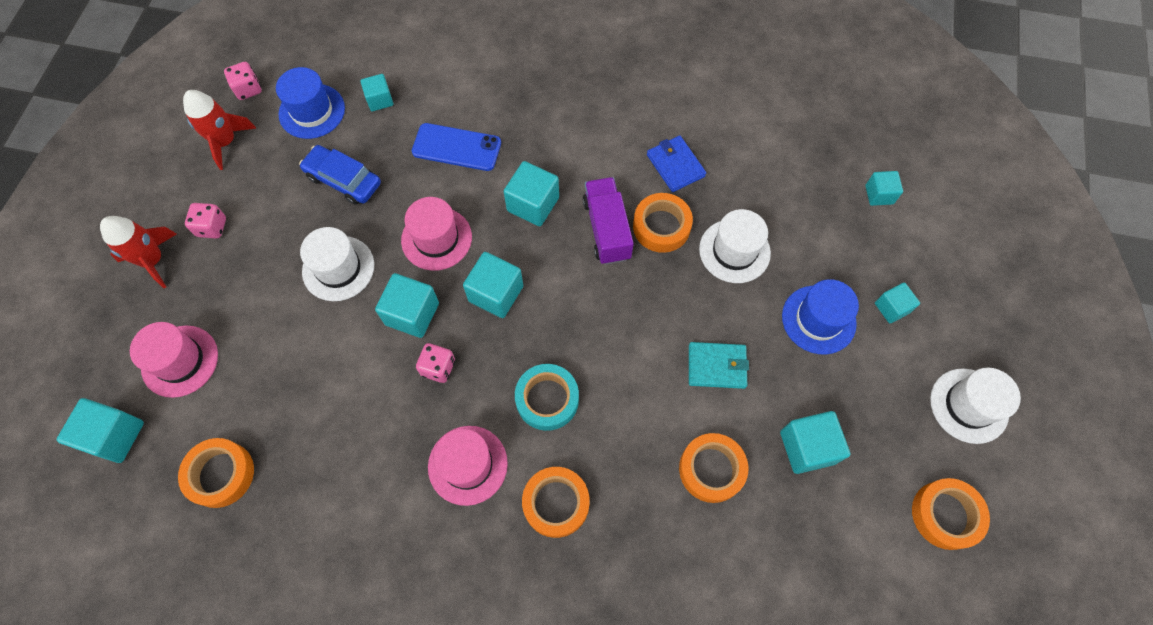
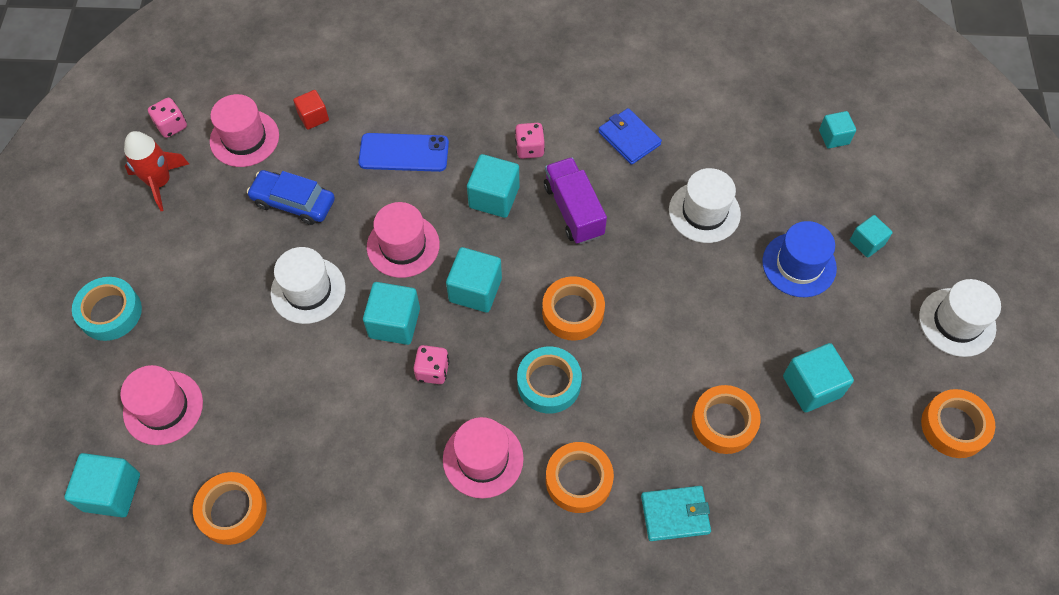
camera: 10 degrees left, 5 degrees down
red rocket [100,216,176,288] -> turquoise tape [72,277,142,341]
pink dice [185,203,226,239] -> pink dice moved to [515,123,545,159]
blue hat [276,67,345,139] -> pink hat [210,94,279,167]
turquoise cube [360,74,393,111] -> red cube [293,90,329,130]
orange tape [633,193,693,253] -> orange tape moved to [542,276,605,341]
turquoise wallet [689,342,749,389] -> turquoise wallet moved to [641,486,711,541]

